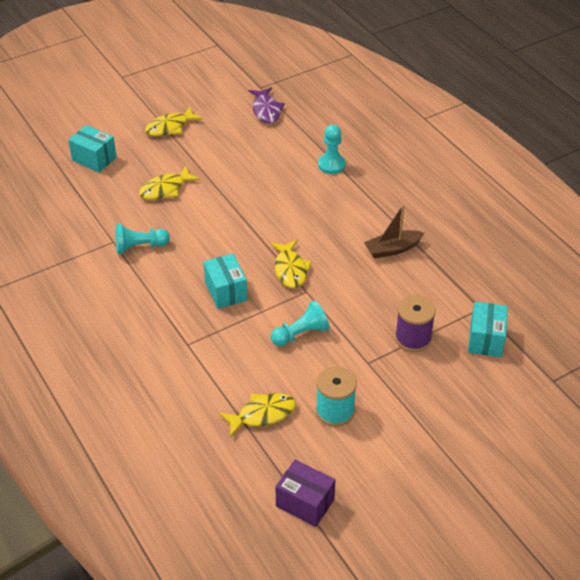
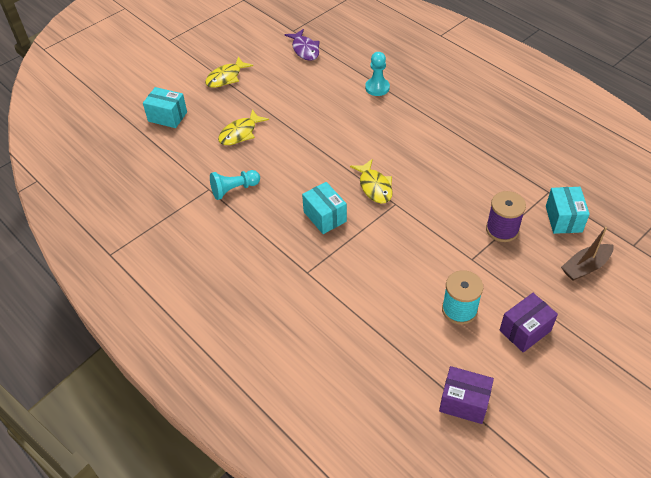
camera: 10 degrees left, 5 degrees up
yellow fish [219,393,296,437] -> none
turquoise pawn [271,301,330,346] -> none
brown boat [364,204,424,258] -> brown boat moved to [561,227,614,281]
none -> purple box [499,293,558,352]

